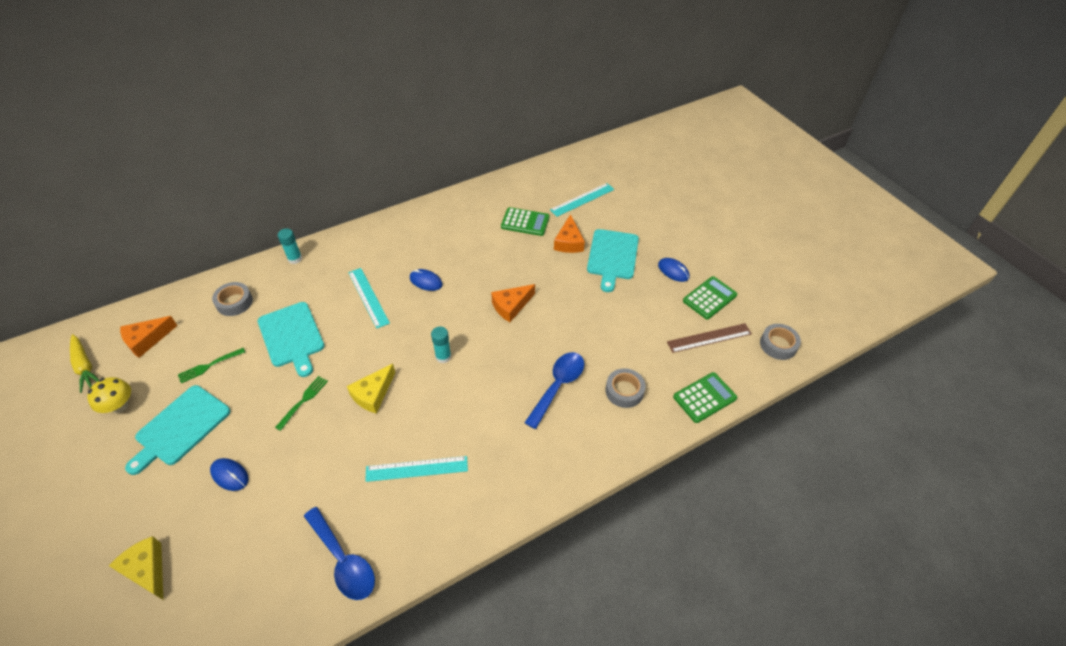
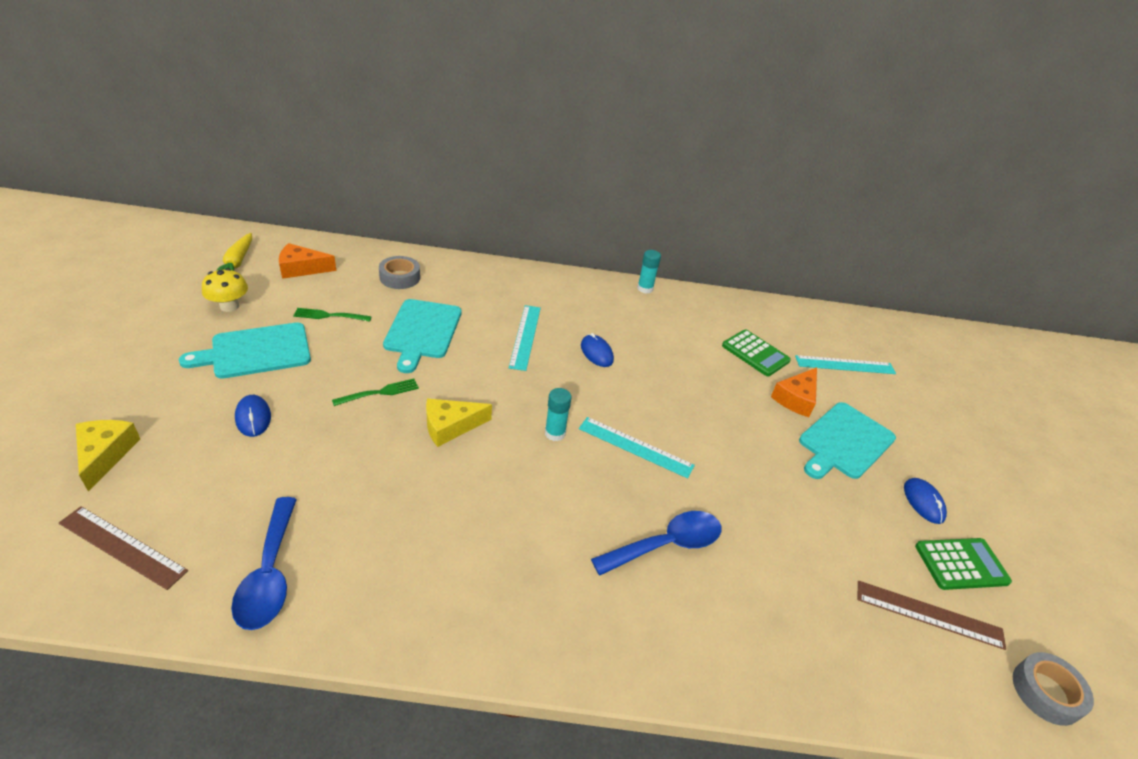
camera: 30 degrees right, 10 degrees down
turquoise glue stick [278,228,302,264] -> turquoise glue stick moved to [637,250,661,294]
turquoise ruler [365,456,468,482] -> turquoise ruler moved to [579,417,695,479]
orange cheese [491,284,535,322] -> none
grey tape [605,368,646,408] -> none
green calculator [673,372,737,423] -> none
none -> brown ruler [59,506,188,590]

